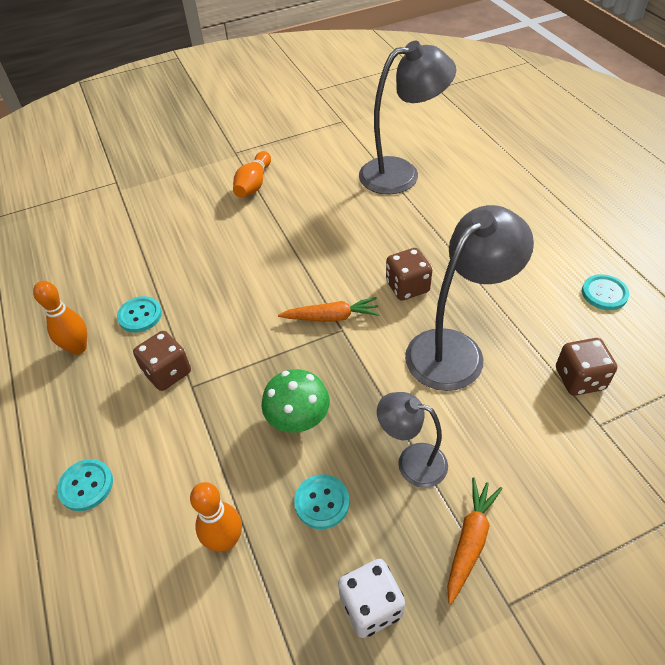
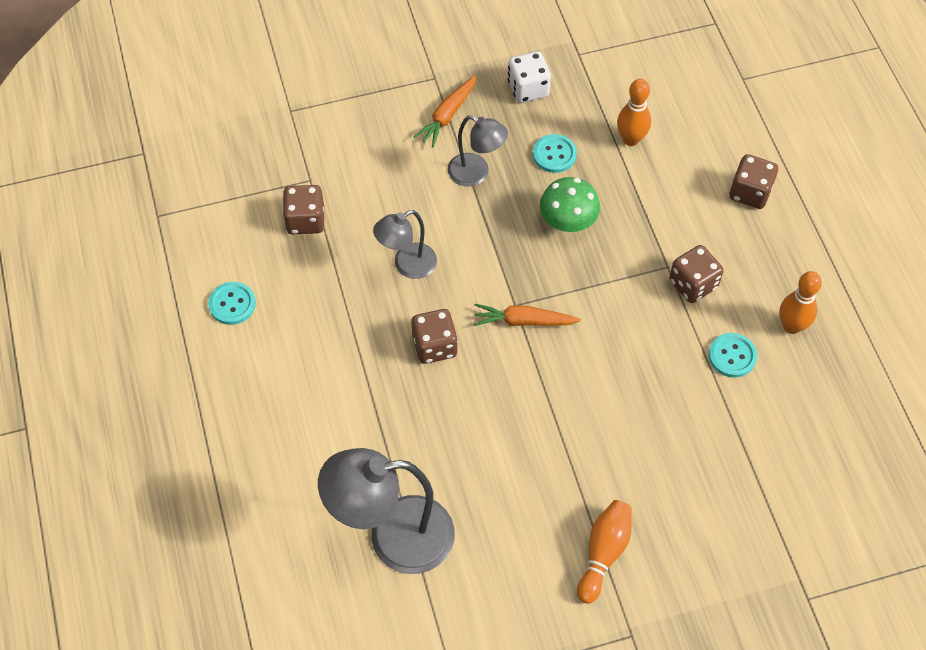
camera: 175 degrees left, 10 degrees up
turquoise button [57,459,113,511] -> brown dice [729,154,778,209]
grey lamp [405,205,534,391] -> grey lamp [373,210,437,279], size x0.56

